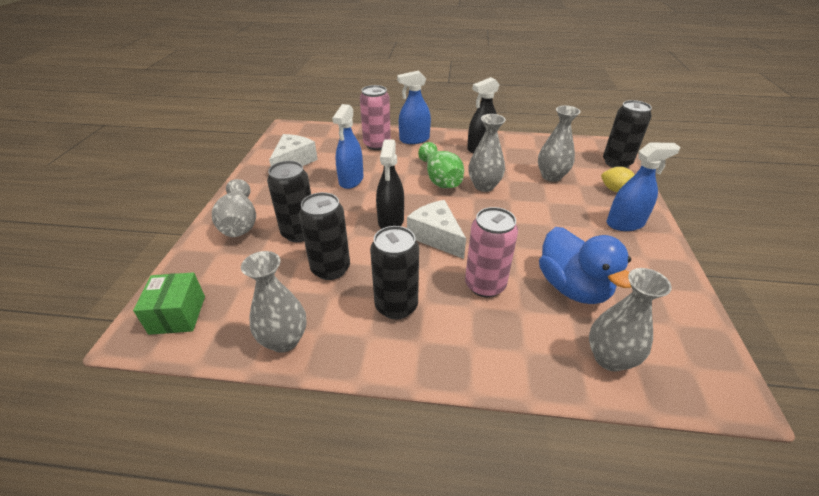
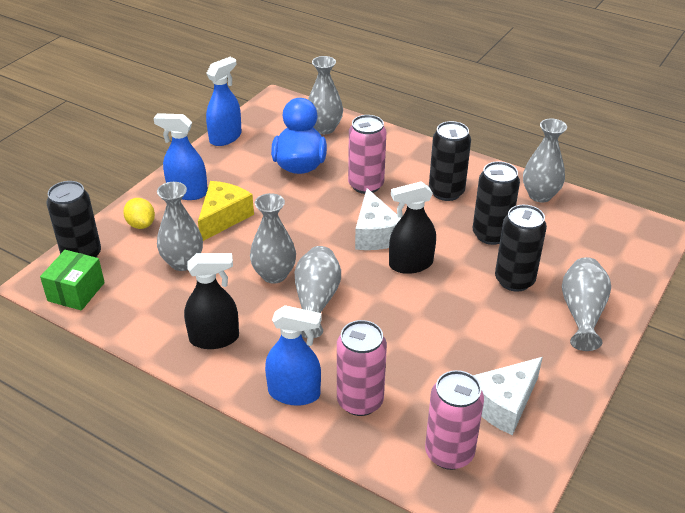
camera: 155 degrees left, 0 degrees up
green box [133,272,205,335] -> green box moved to [40,250,105,311]
blue spray bottle [332,104,363,189] -> blue spray bottle moved to [206,57,242,146]
black spray bottle [376,139,404,229] -> black spray bottle turned 135 degrees counterclockwise [389,181,436,274]
green vase [418,142,464,188] -> grey vase [295,246,341,338]
none -> yellow cheese [198,181,254,241]
none -> pink can [425,370,484,470]

